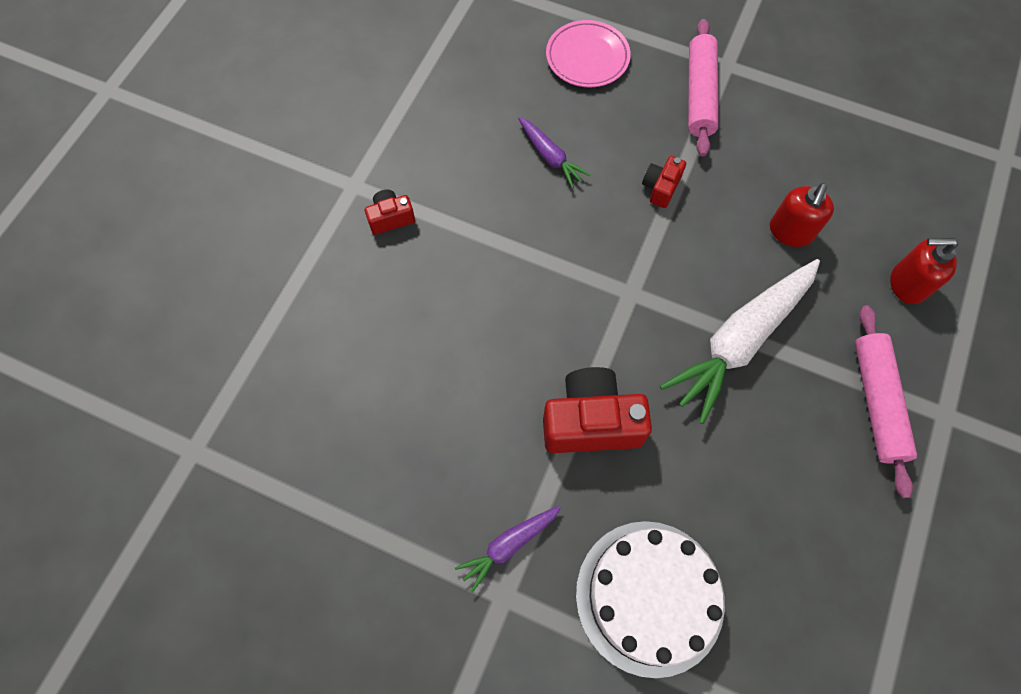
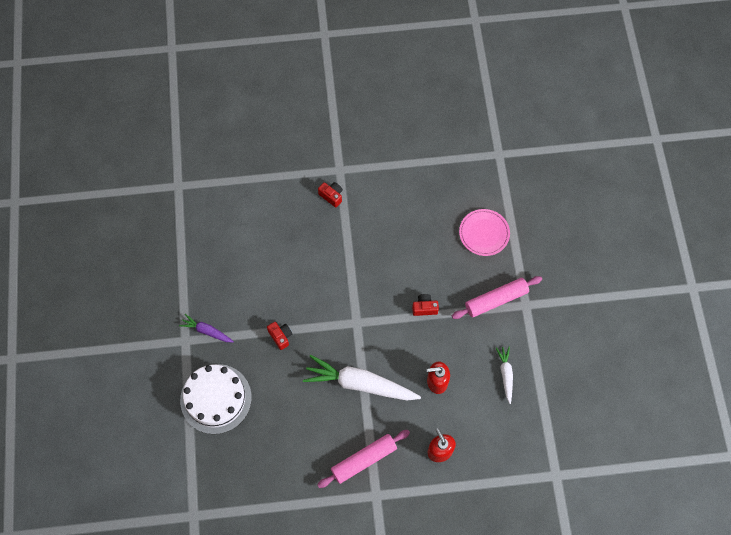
camera: 60 degrees right, 0 degrees up
purple carrot [518,117,590,188] -> none
red camera [543,367,652,453] -> red camera [267,322,292,350], size x0.51
none -> white carrot [496,346,513,404]

